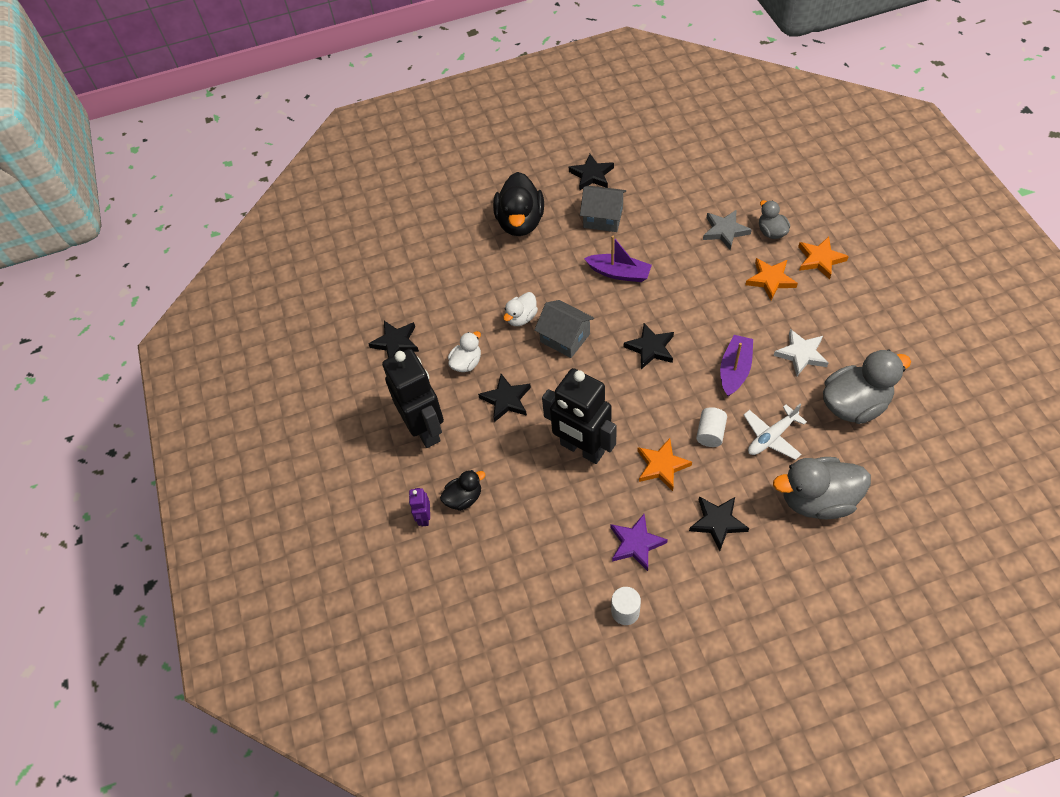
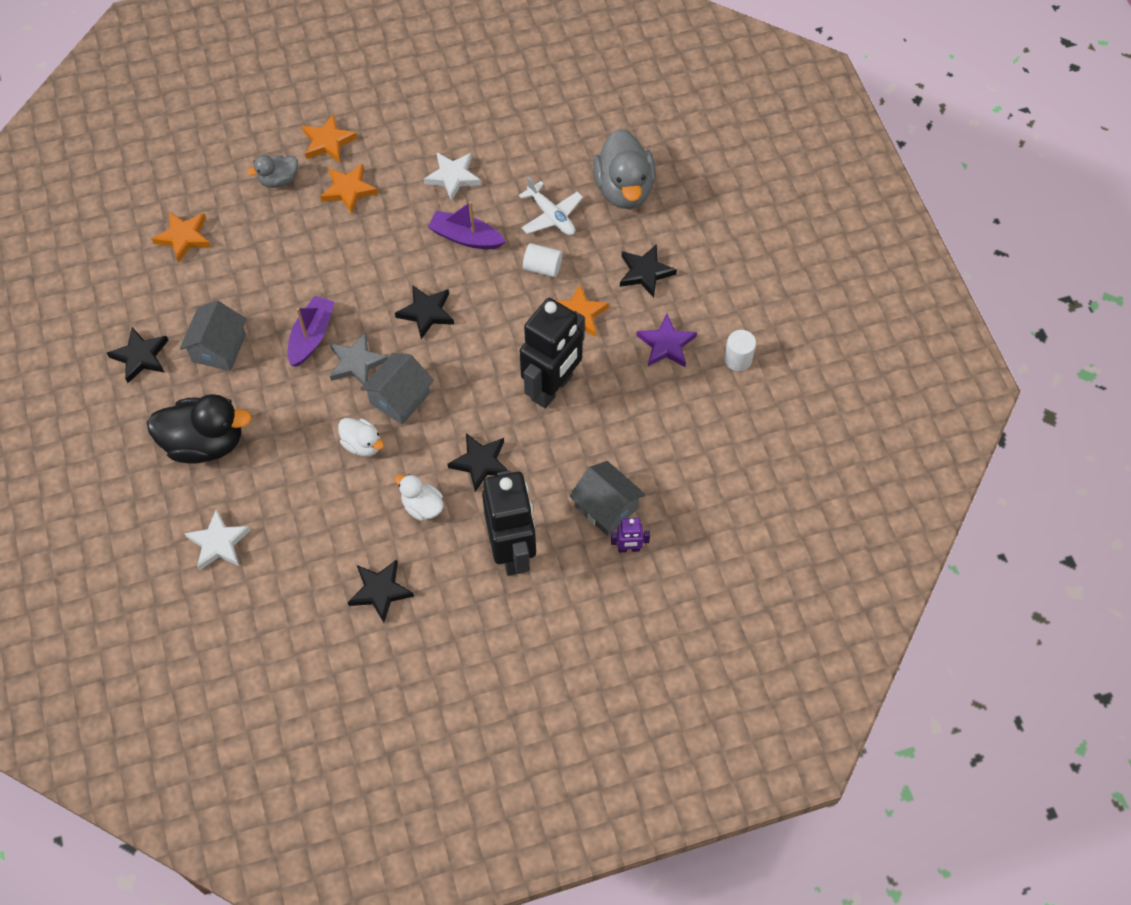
camera: 95 degrees left, 5 degrees up
black robot [382,349,444,448] -> black robot turned 105 degrees clockwise [482,470,536,576]
black duck [440,470,485,511] -> grey house [569,461,645,536]
grey star [703,209,752,250] -> grey star moved to [330,332,388,385]
grey duck [823,350,911,424] -> none
none -> orange star [152,212,211,263]
none -> white star [184,509,251,571]

